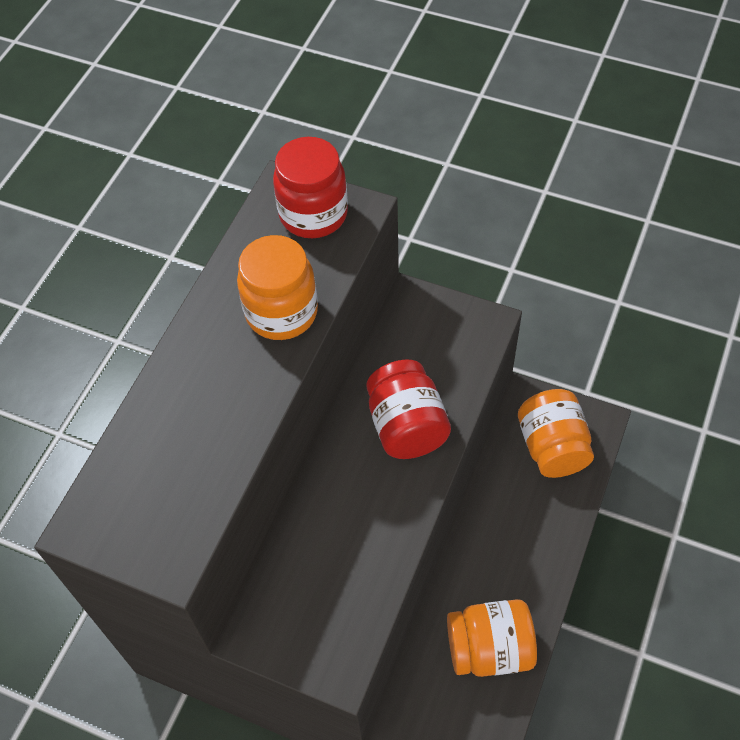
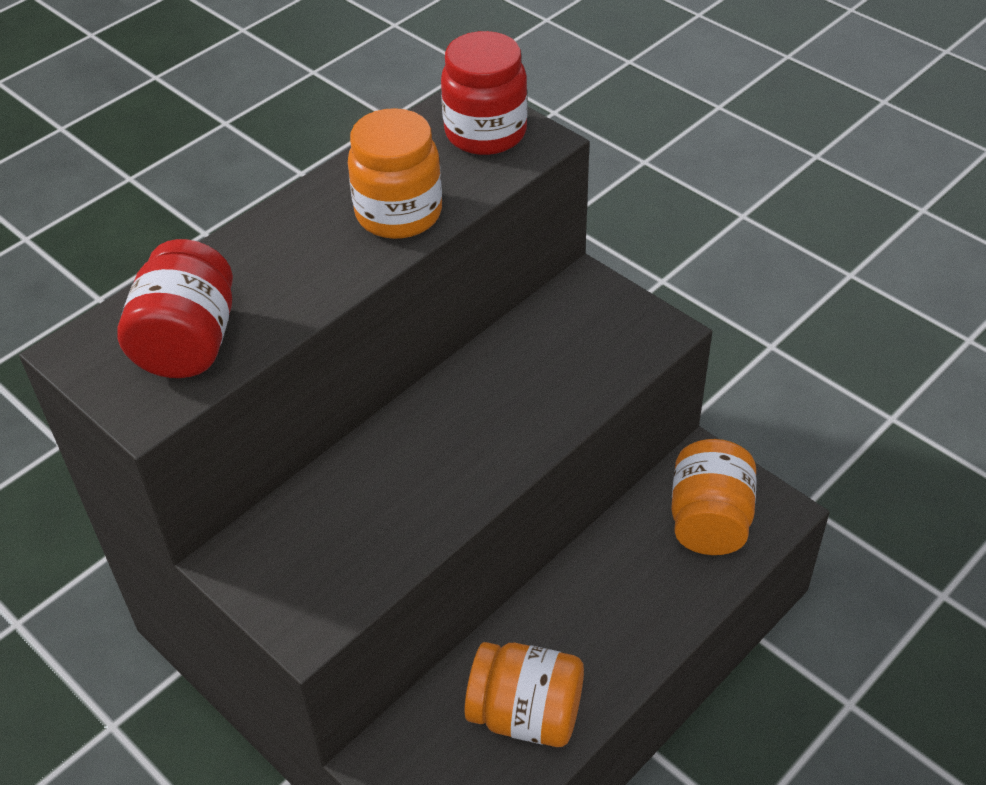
camera: 20 degrees right, 10 degrees down
red jar [366,360,451,459] -> red jar moved to [117,239,233,378]

